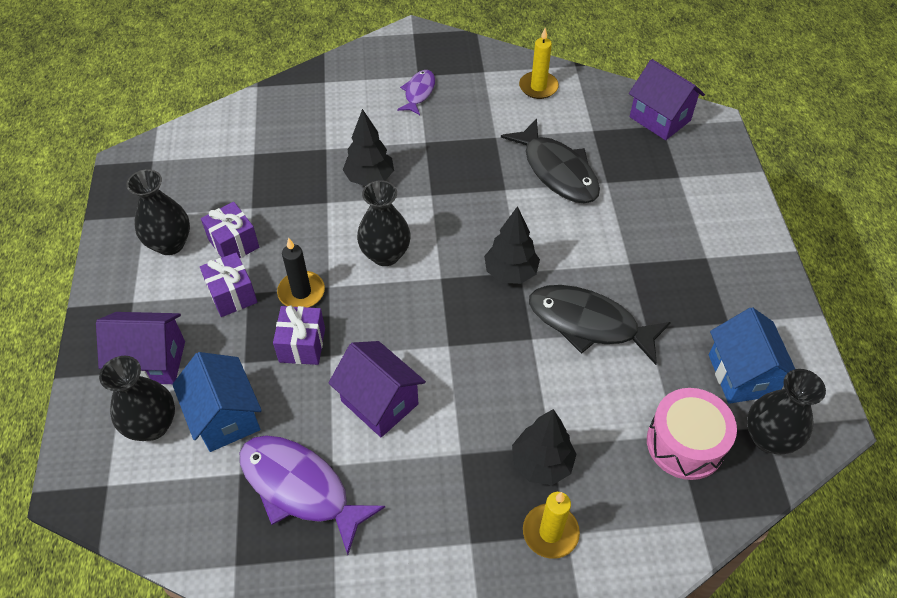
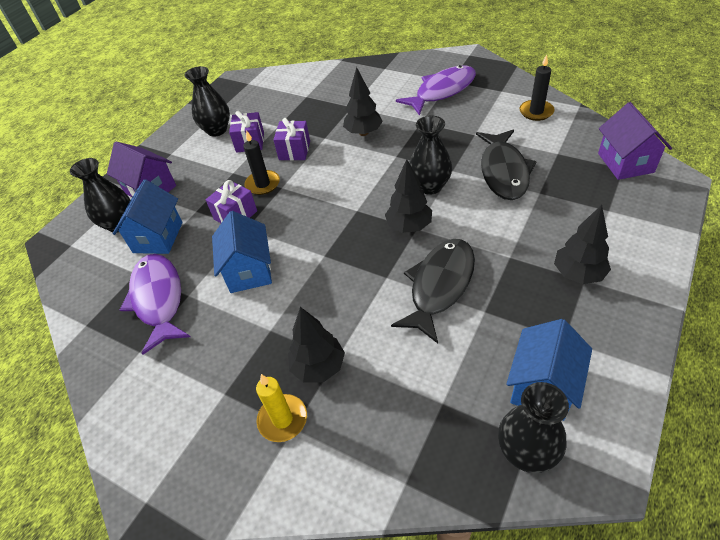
camera: 40 degrees right, 5 degrees down
purple gift [200,252,258,317] -> purple gift moved to [273,118,310,160]
purple house [328,341,426,437] -> blue house [212,211,272,293]
black vase [357,180,411,266] -> black vase moved to [409,116,452,195]
purple fish [397,70,435,115] -> purple fish [396,65,476,116], size x1.80
yellow candle [519,28,559,99] -> black candle [520,55,554,121]
black fish [529,285,671,365] -> black fish turned 60 degrees clockwise [391,239,475,344]
pink drum [647,388,737,480] -> none
none -> black tree [554,205,611,284]

